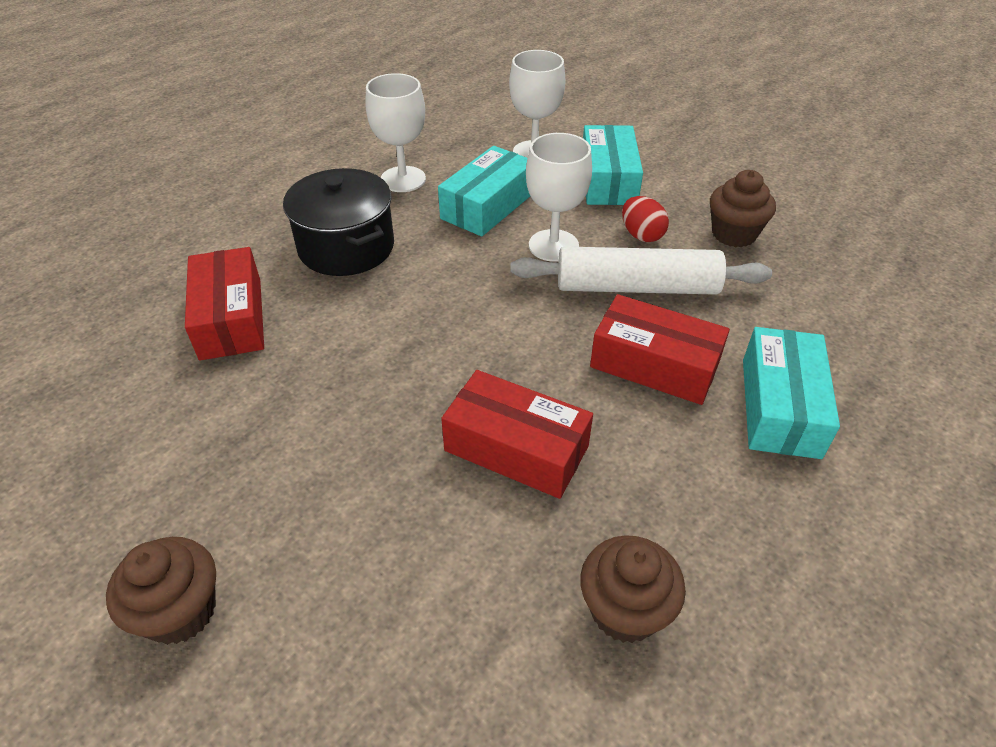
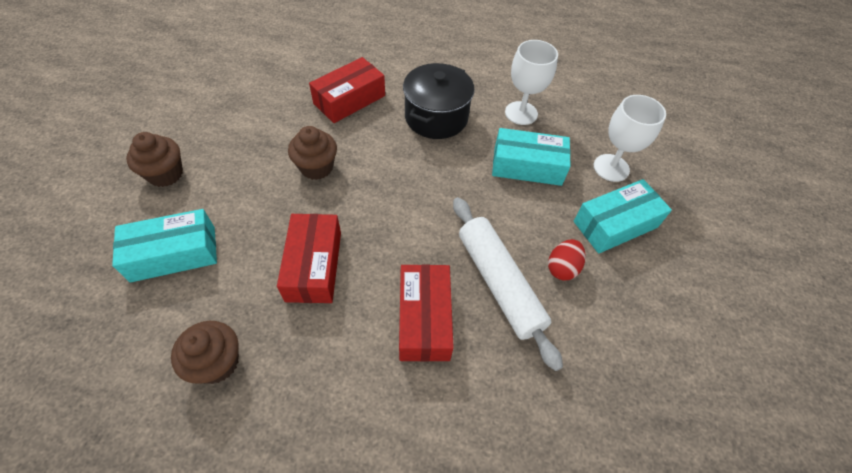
camera: 60 degrees right, 10 degrees up
white goblet [526,133,592,262] -> none
brown cupcake [710,170,776,247] -> brown cupcake moved to [288,126,337,180]
turquoise box [743,327,840,459] -> turquoise box moved to [112,209,217,283]

